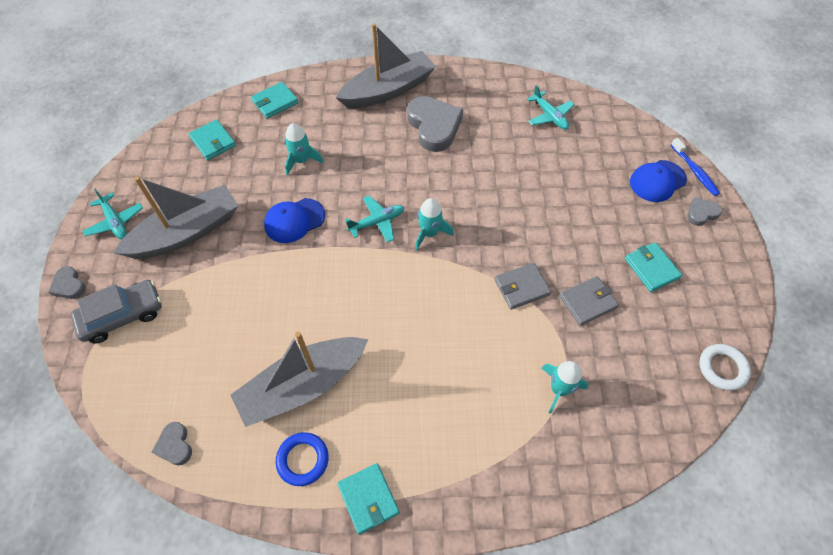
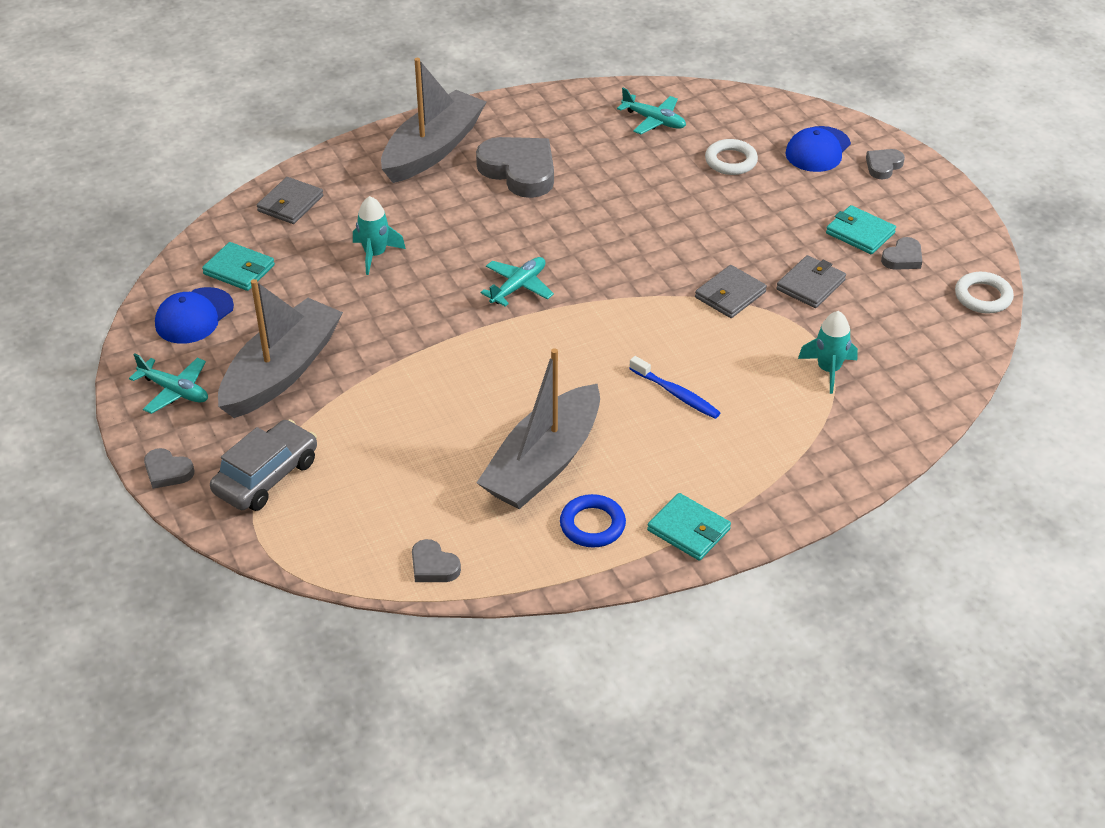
camera: 25 degrees left, 15 degrees down
turquoise wallet [251,82,298,118] -> grey wallet [257,177,323,224]
blue cap [264,198,325,243] -> blue cap moved to [155,287,234,344]
turquoise rocket [415,198,454,250] -> none
blue toothbrush [671,138,720,196] -> blue toothbrush moved to [629,356,721,419]
none -> white ring [705,139,758,175]
none -> grey heart [881,237,922,270]

